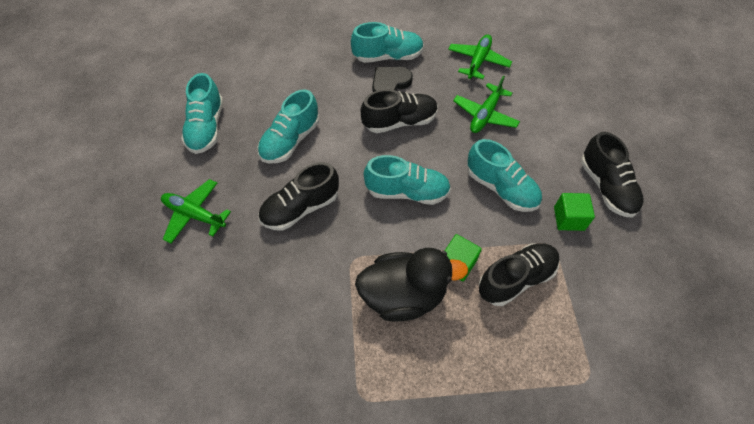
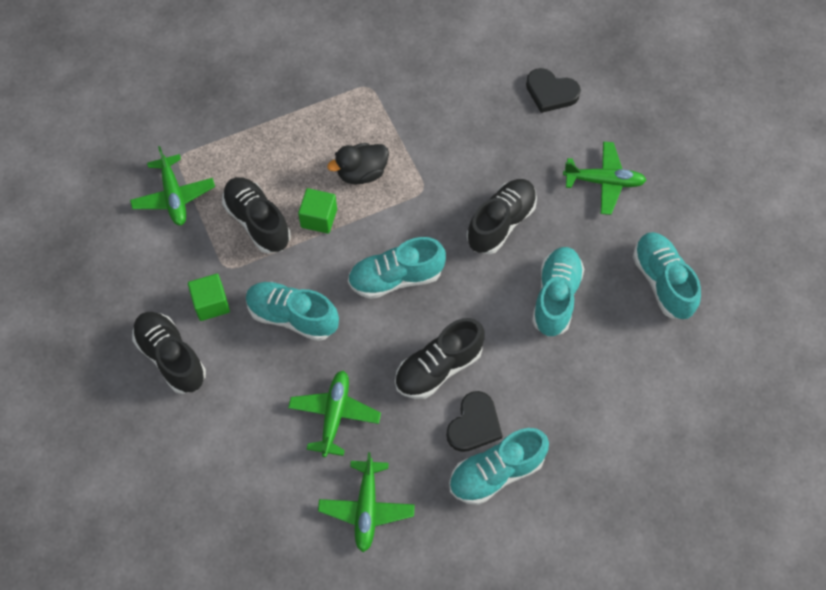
camera: 160 degrees right, 5 degrees up
black duck [355,248,468,322] -> black duck [327,143,389,184], size x0.62
black shoe [479,243,560,306] -> black shoe turned 105 degrees clockwise [222,177,291,254]
none -> green plane [130,146,215,225]
none -> black heart [526,68,581,113]

